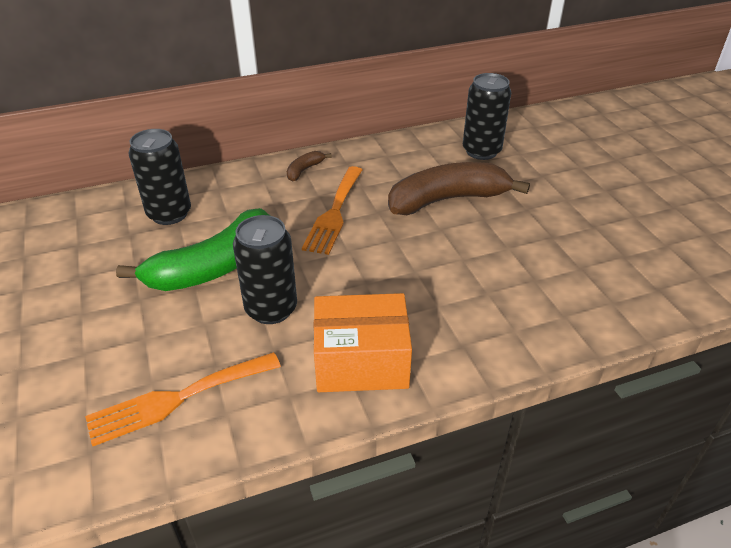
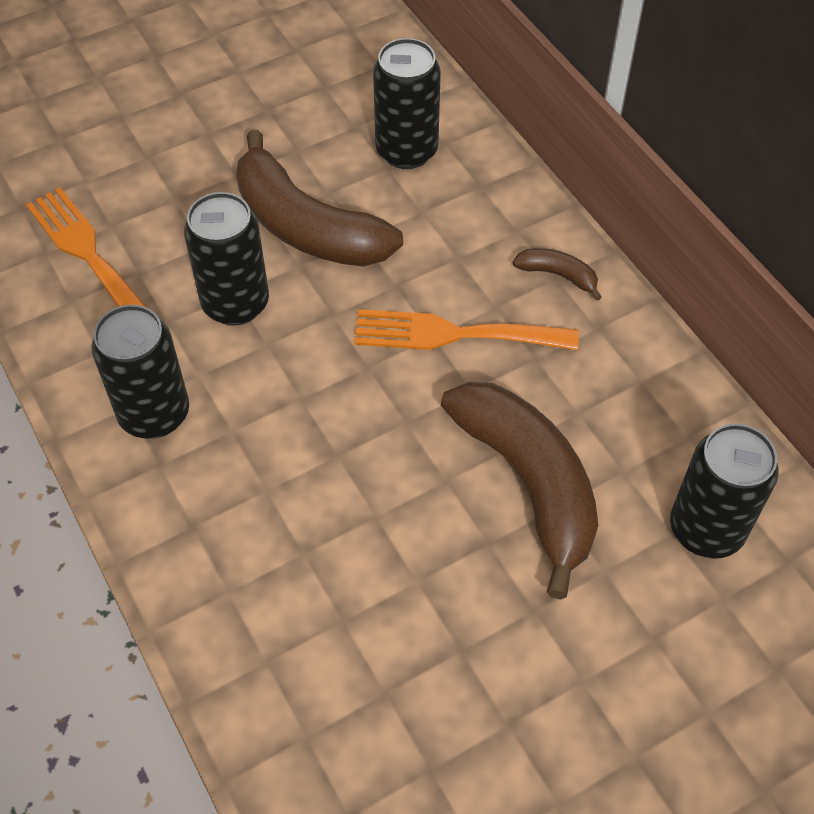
camera: 80 degrees right, 15 degrees up
green banana [116,208,270,291] -> brown banana [236,130,403,267]
orange box [314,293,412,392] -> black can [91,305,189,439]

